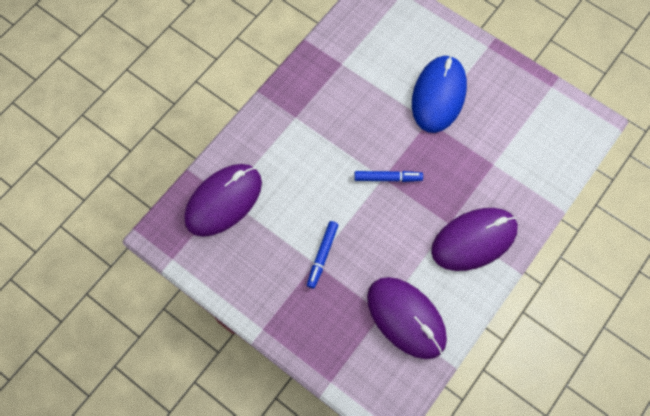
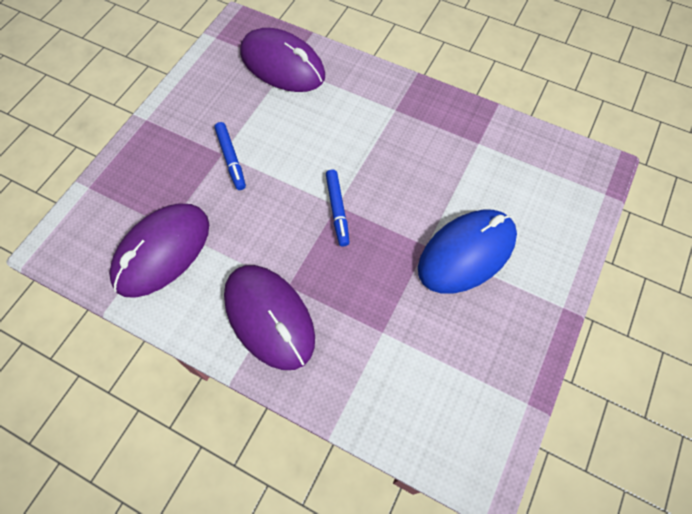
camera: 80 degrees right, 5 degrees down
blue marker [307,221,339,288] -> blue marker turned 120 degrees counterclockwise [214,122,246,190]
blue mouse [412,55,467,133] -> blue mouse turned 45 degrees counterclockwise [418,210,517,294]

